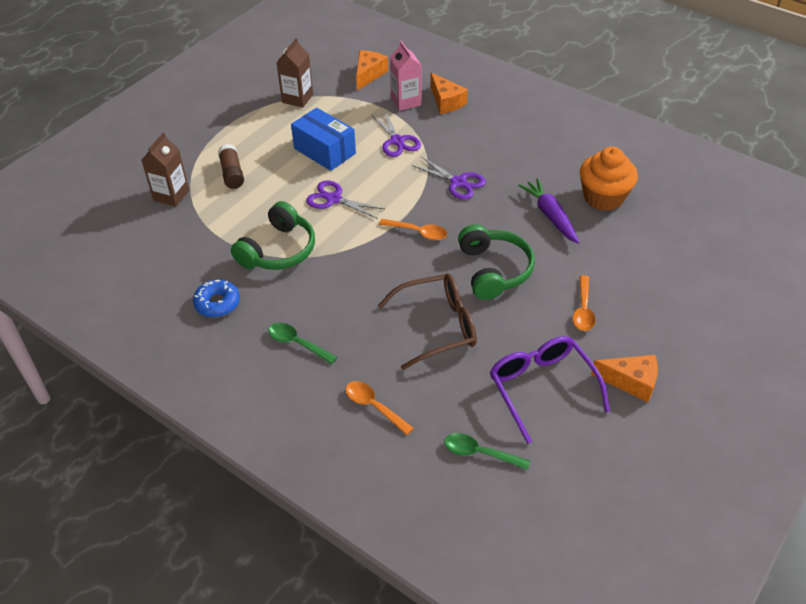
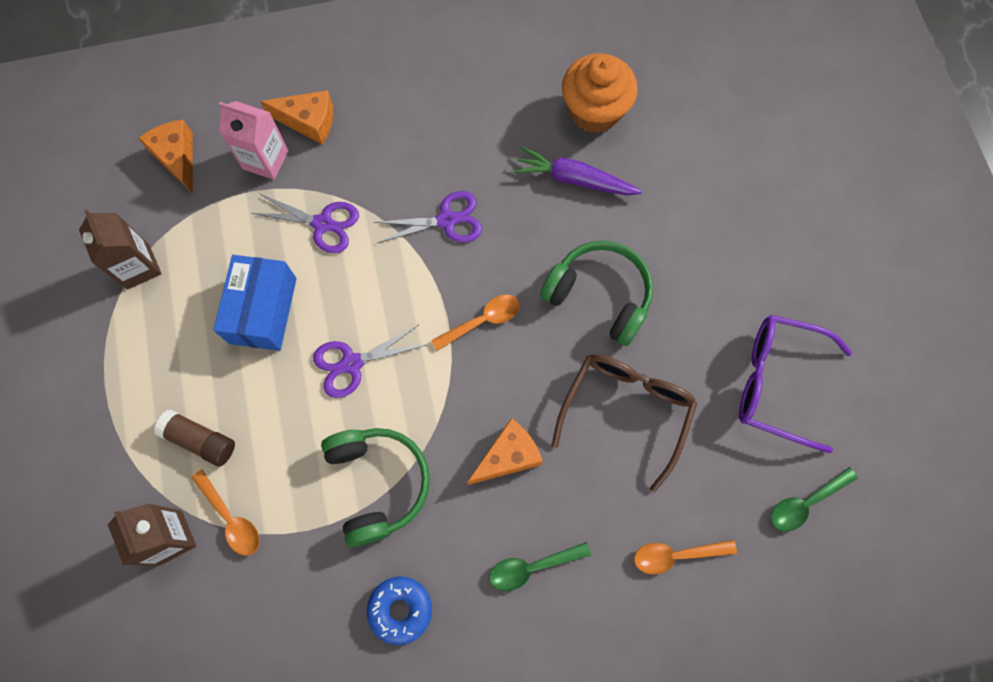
camera: 50 degrees left, 25 degrees up
blue box [291,108,356,171] -> blue box turned 75 degrees counterclockwise [213,255,297,351]
orange spoon [573,275,596,331] -> orange spoon moved to [191,470,259,556]
orange cheese [591,355,658,402] -> orange cheese moved to [467,418,543,485]

